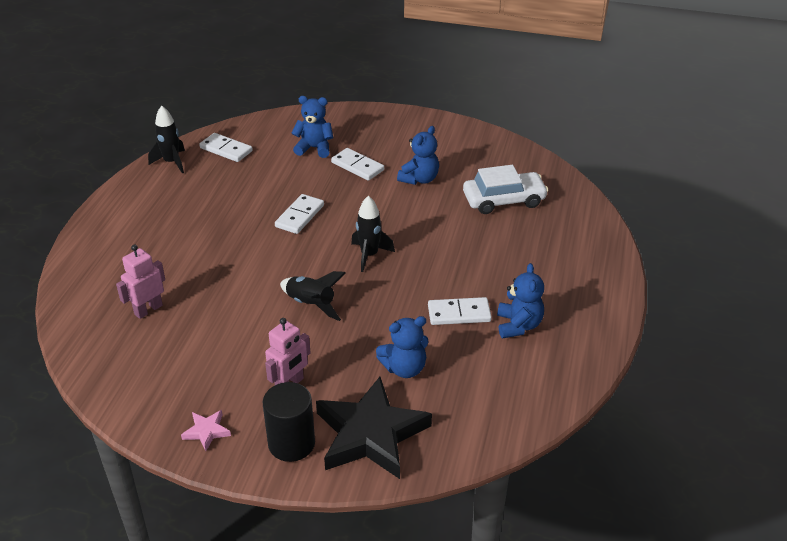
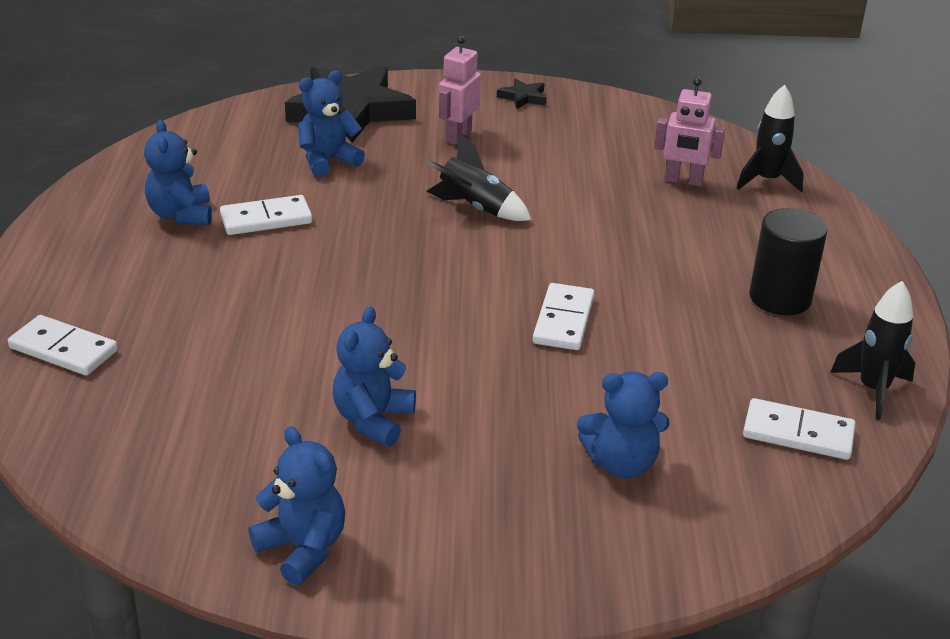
camera: 165 degrees right, 5 degrees down
pink robot [116,244,165,319] -> pink robot turned 75 degrees clockwise [654,77,725,186]
pink star [181,410,231,451] -> black star [497,78,547,109]
black cylinder [263,382,315,462] -> black cylinder moved to [749,208,828,315]
white domino [331,148,384,181] -> white domino moved to [8,315,118,376]
black rocket [351,196,395,272] -> black rocket moved to [737,85,804,192]
white car [463,165,549,214] -> none
none -> blue teddy bear [248,426,345,586]

